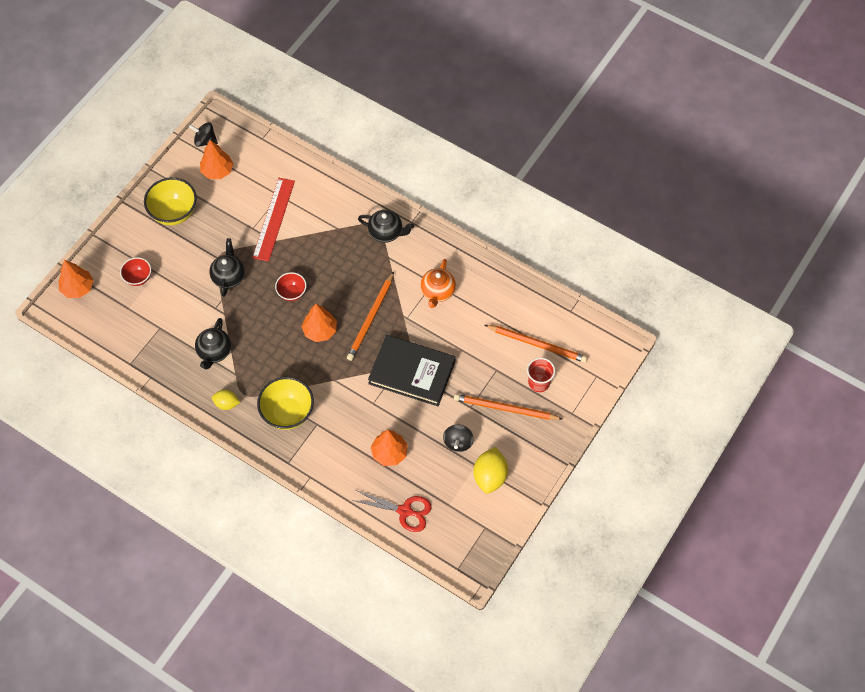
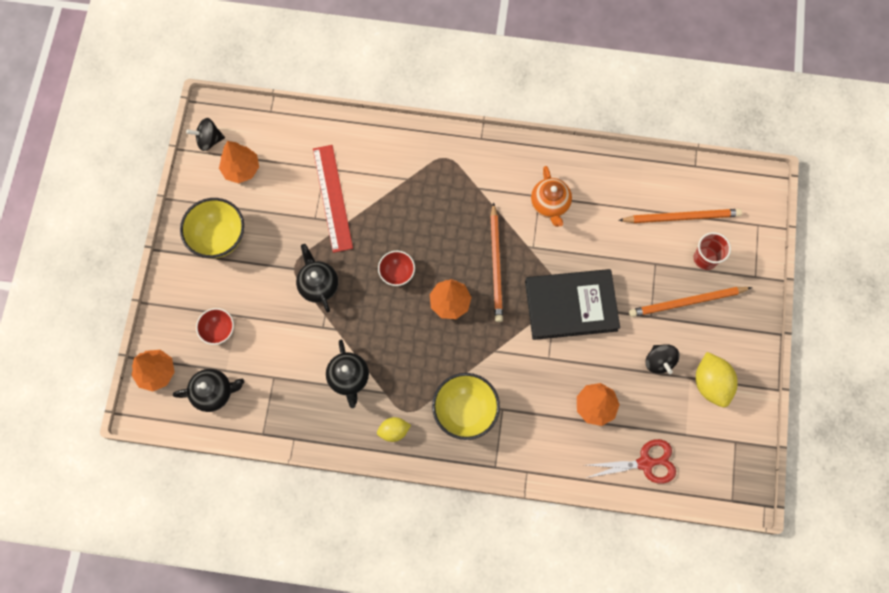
camera: 25 degrees left, 10 degrees up
black teapot [358,210,414,243] -> black teapot moved to [173,369,244,412]

